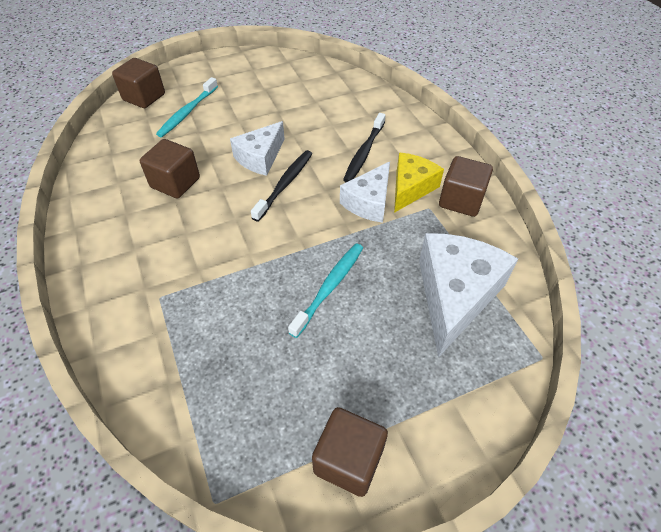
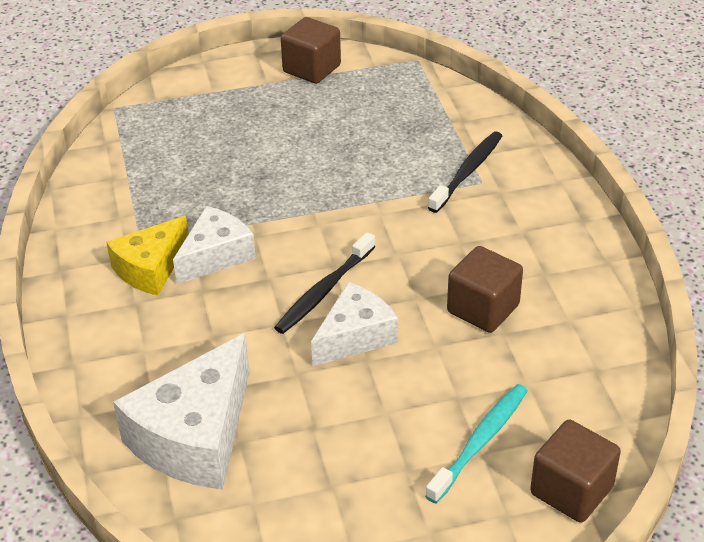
camera: 170 degrees left, 10 degrees down
turquoise toothbrush [288,243,363,338] -> none
black toothbrush [343,113,385,182] -> black toothbrush moved to [428,131,502,213]
white cheese [419,233,518,358] -> white cheese moved to [113,333,249,490]
brown cube [439,156,493,217] -> none

